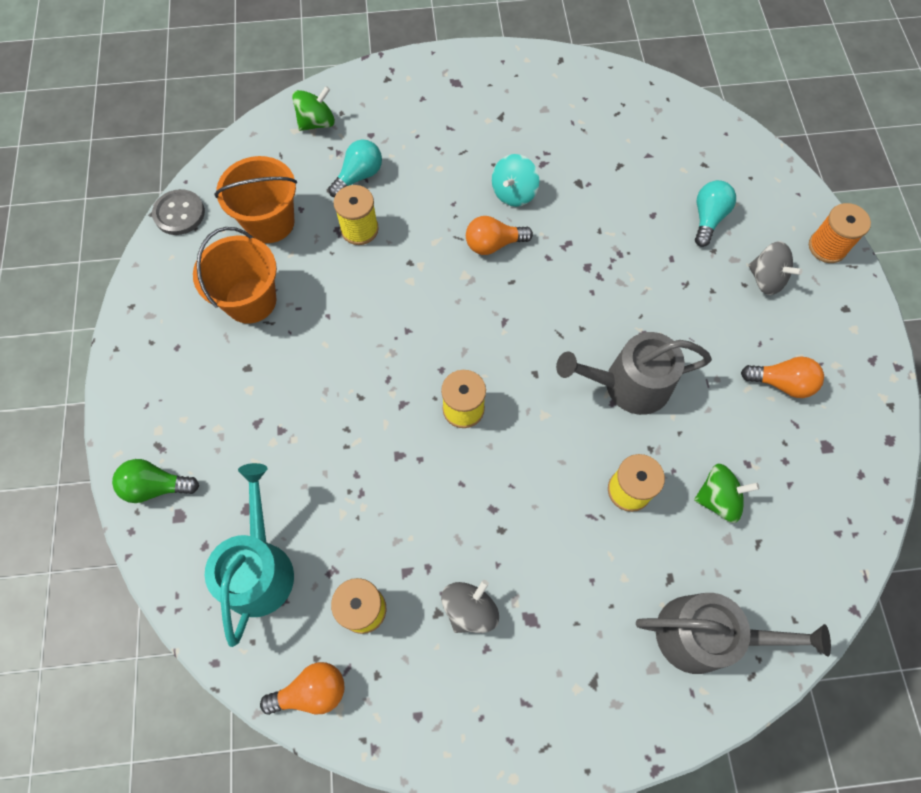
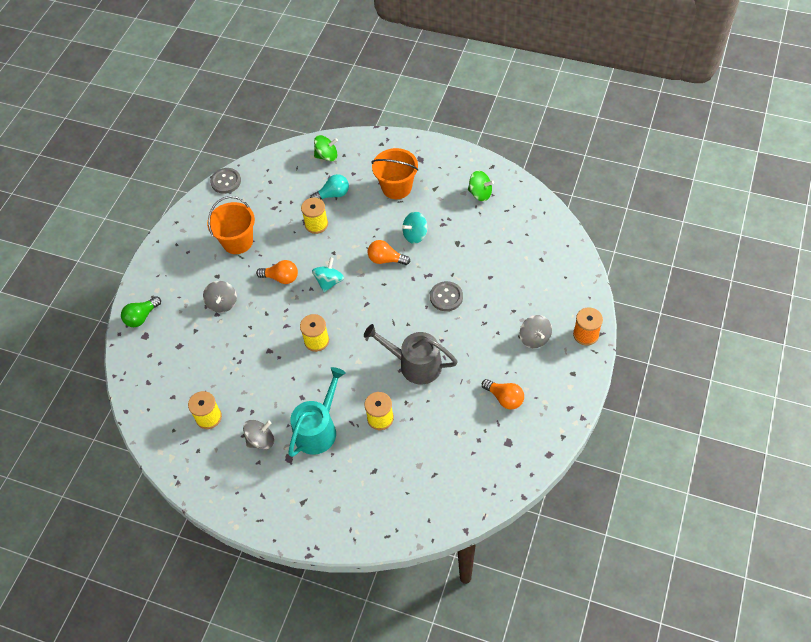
camera: 30 degrees right, 10 degrees down
green light bulb [112,459,199,503] -> green light bulb turned 75 degrees counterclockwise [121,296,161,327]
turquoise watering can [205,463,294,647] -> turquoise watering can moved to [288,367,346,457]
orange bucket [214,156,297,243] -> orange bucket moved to [371,148,419,199]
orange light bulb [260,662,344,715] -> orange light bulb moved to [256,260,298,284]
grey watering can [636,593,831,674] -> none
green spinning top [694,463,759,523] -> green spinning top moved to [468,171,494,201]
turquoise light bulb [695,180,736,247] -> none
none -> grey spinning top [203,281,237,313]
none -> turquoise spinning top [312,257,344,292]
none -> grey button [430,281,463,311]

